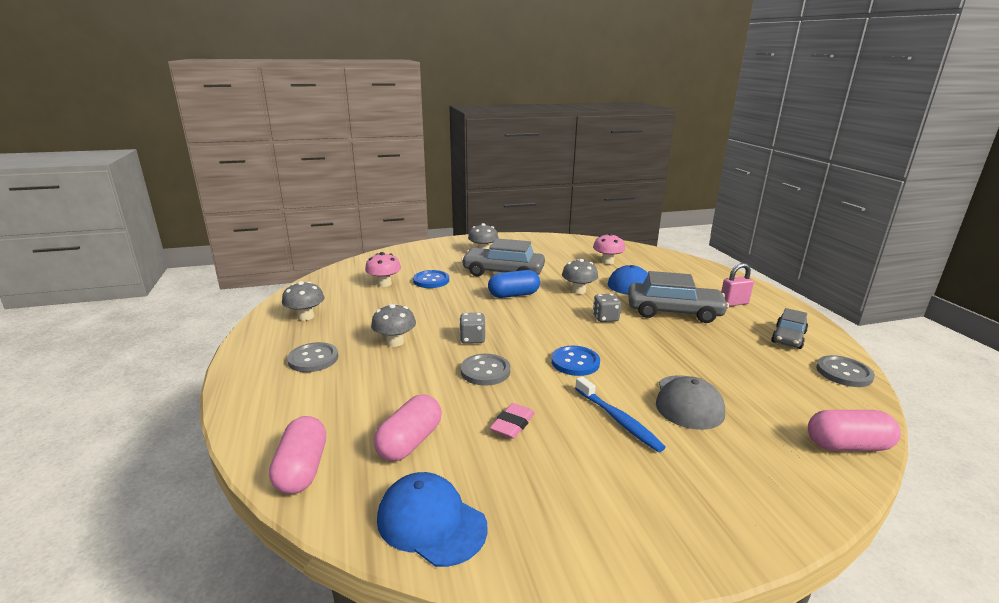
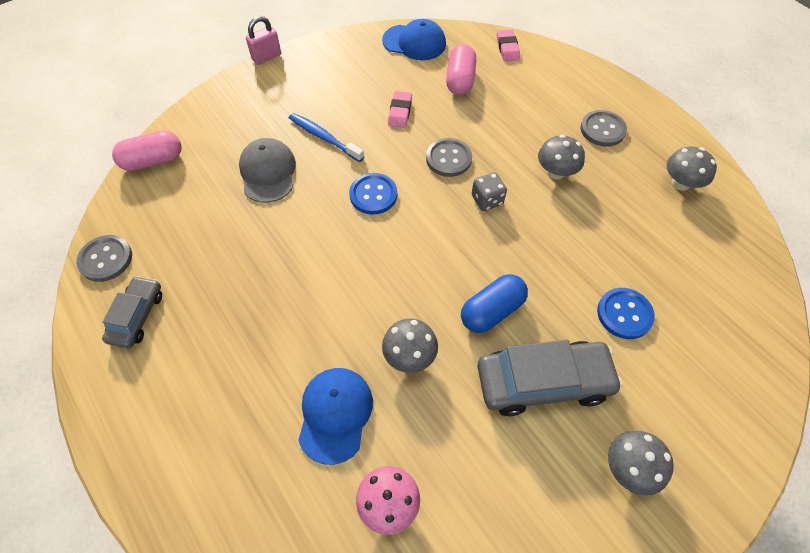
camera: 160 degrees right, 35 degrees up
pink capsule [269,416,326,494] -> pink eraser [497,29,520,61]
pink mushroom [365,252,401,287] -> none
grey dice [593,294,621,322] -> none
grey car [628,271,729,323] -> none
pink padlock [721,263,754,306] -> pink padlock moved to [246,16,281,65]

